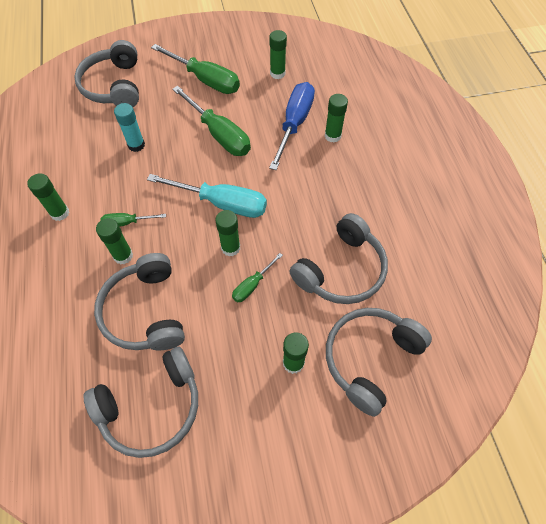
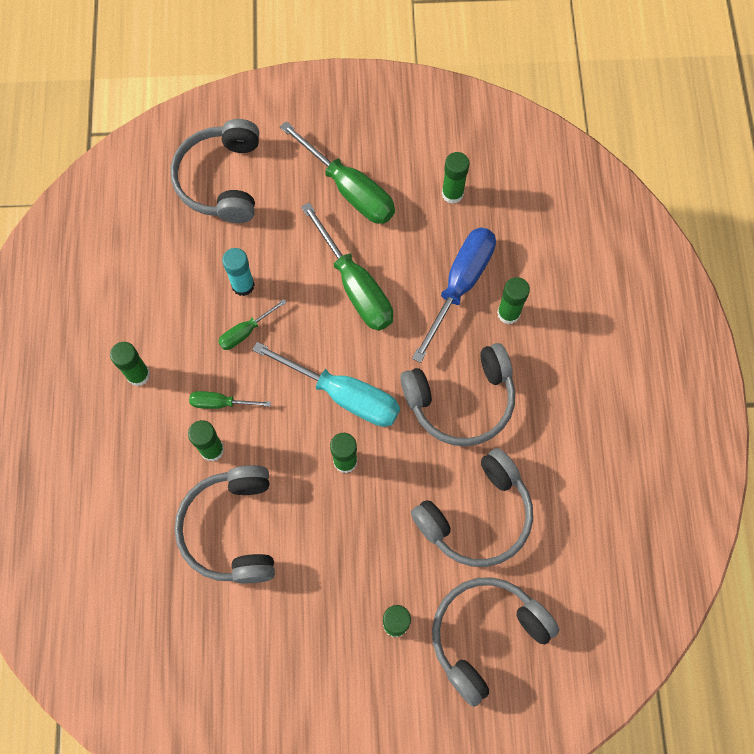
camera: 10 degrees right, 10 degrees up
grey headphones [83,347,198,458] -> grey headphones moved to [400,343,515,446]
green screwdriver [232,253,283,302] -> green screwdriver moved to [218,299,287,350]

